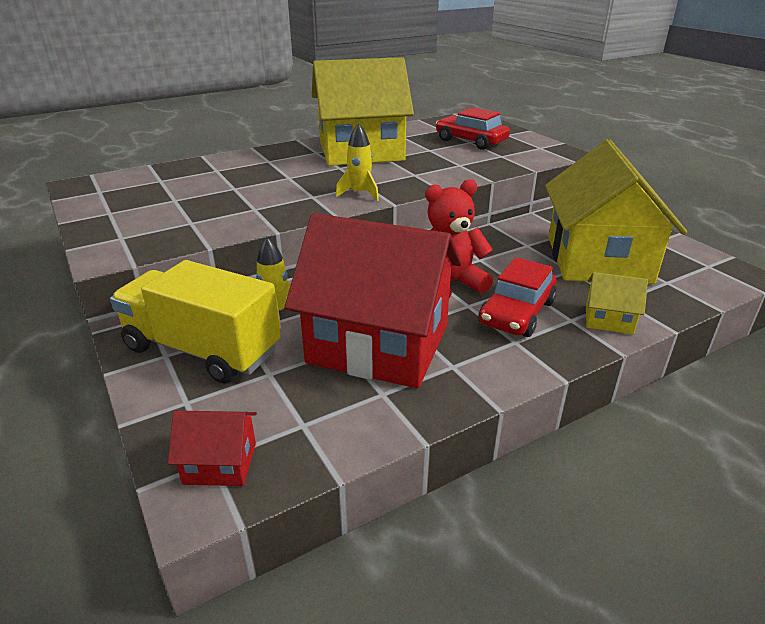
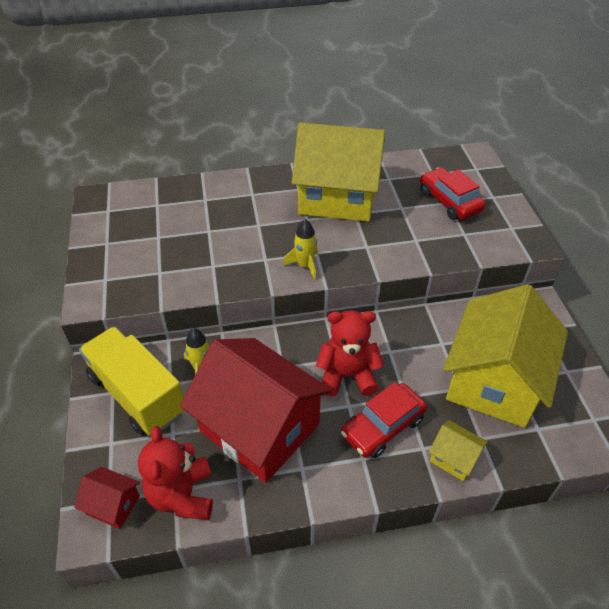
camera: 20 degrees right, 15 degrees up
none -> red teddy bear [138,426,213,520]

